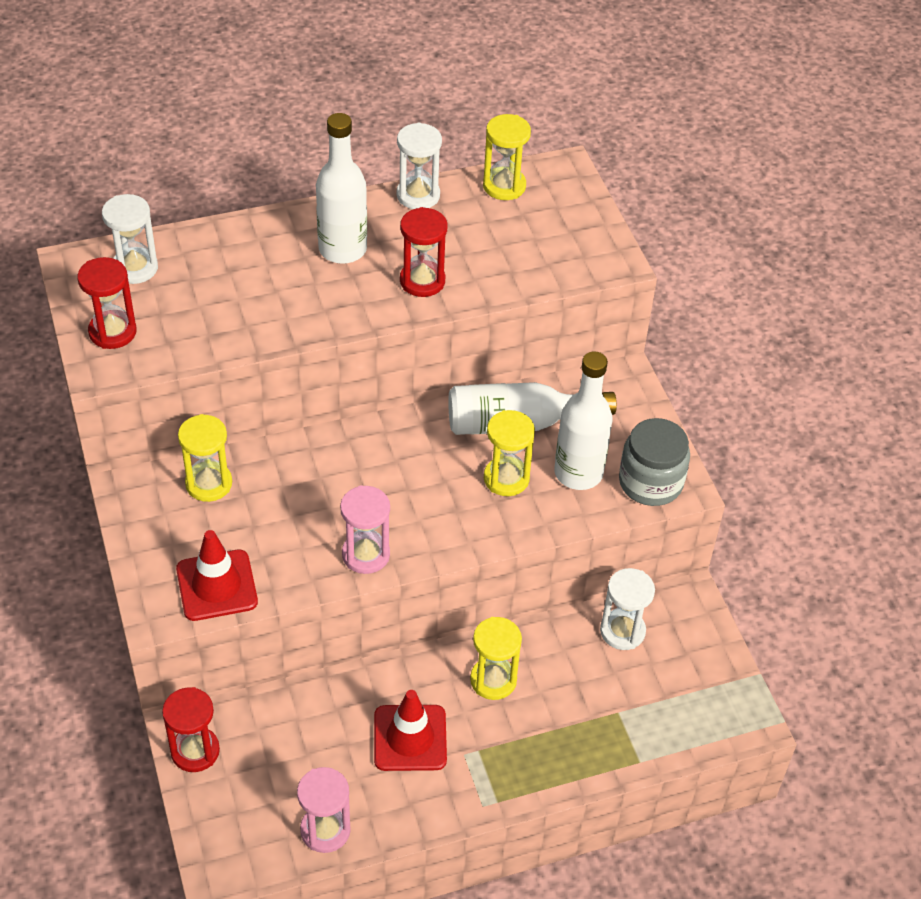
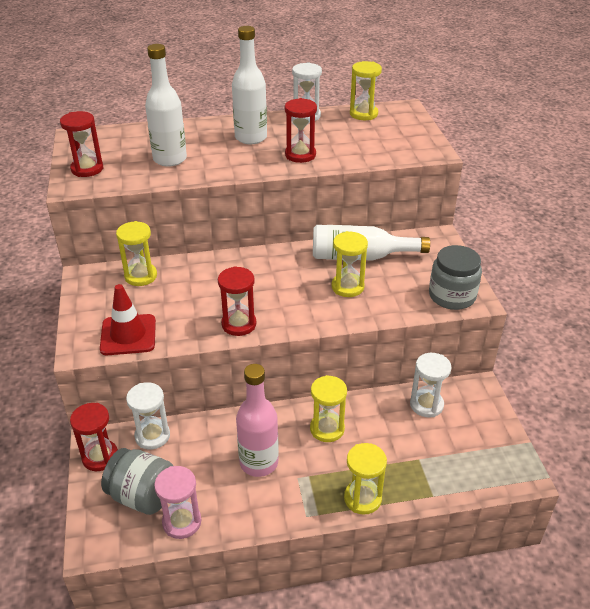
camera: 10 degrees right, 10 degrees down
white hourglass [102,194,158,284] -> white hourglass moved to [126,382,170,450]
pink hourglass [340,485,390,574] -> red hourglass [218,266,256,336]
red traffic cone [374,690,447,771] -> pink bottle [236,364,279,477]
white bottle [554,351,613,490] -> white bottle moved to [145,44,187,167]
none -> grey jar [101,448,173,515]
none -> yellow hourglass [344,443,387,515]

